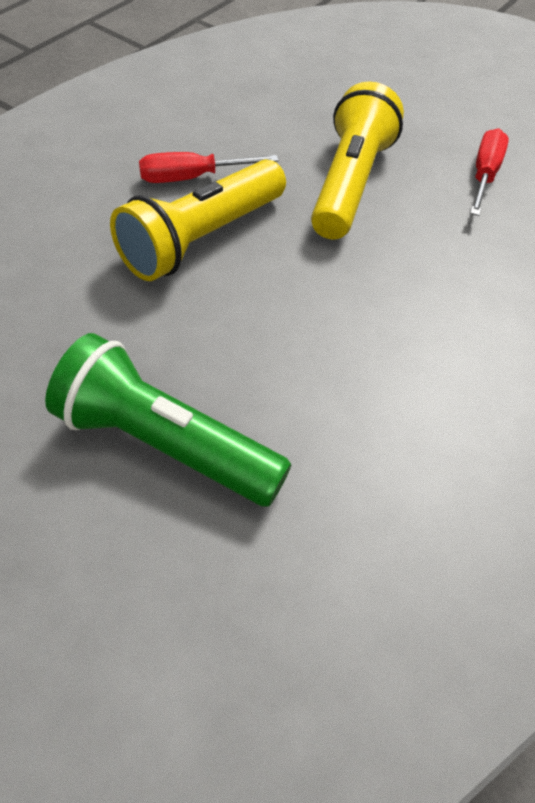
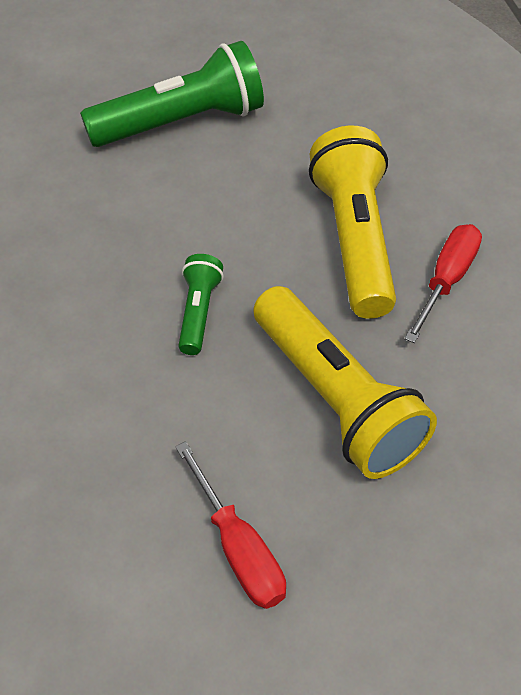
camera: 135 degrees right, 0 degrees up
none -> green flashlight [178,254,224,355]

